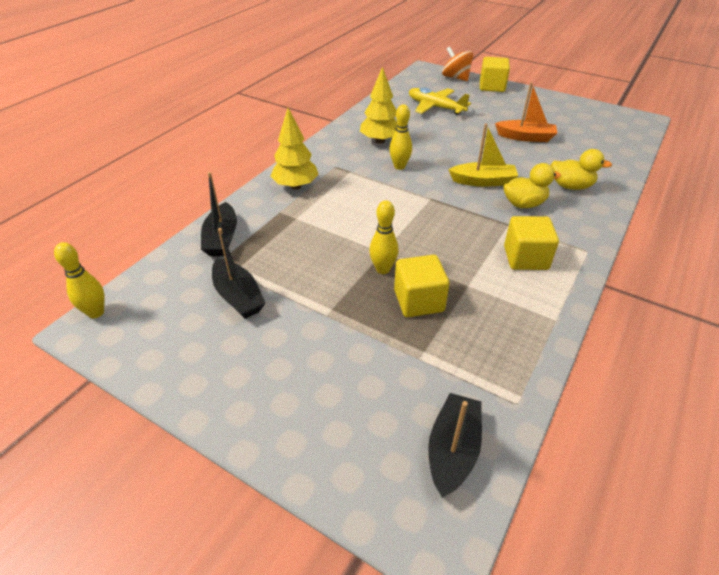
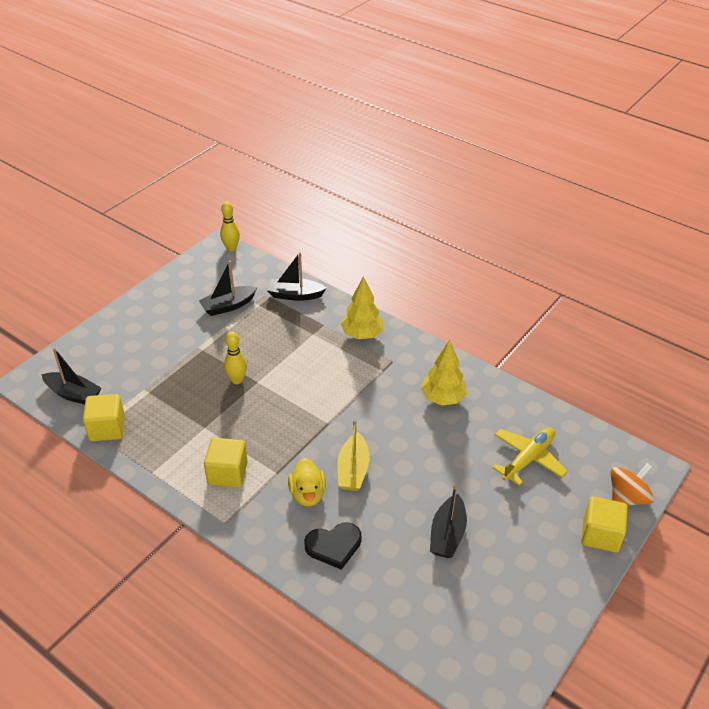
camera: 95 degrees right, 0 degrees up
yellow bowling pin [389,104,412,170] -> none
yellow cube [394,255,450,317] -> yellow cube moved to [83,394,125,441]
orange boat [495,82,557,142] -> black boat [430,484,467,558]
yellow duck [551,149,612,190] -> black heart [304,522,362,570]

